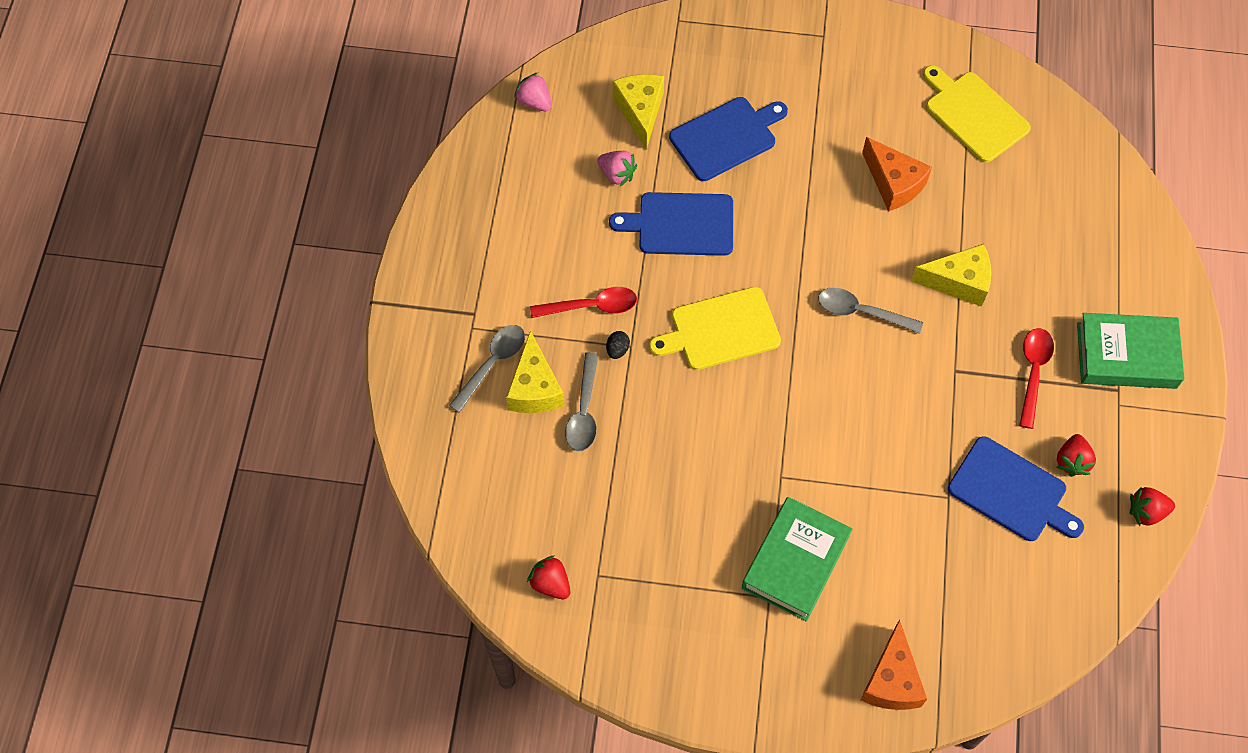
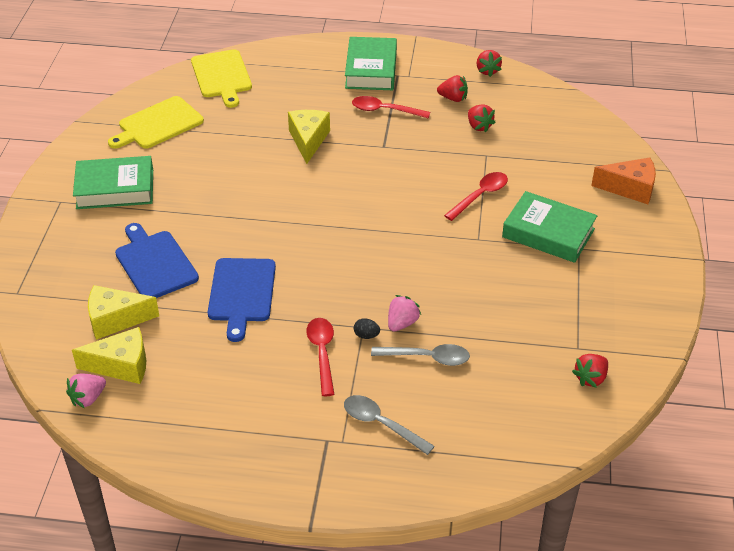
camera: 90 degrees left, 20 degrees down
yellow cheese [506,330,564,413] -> yellow cheese moved to [72,327,146,384]
pink strawberry [597,151,637,186] -> pink strawberry moved to [388,295,421,331]
yellow cutting board [649,287,781,370] -> yellow cutting board moved to [191,49,252,108]
grey spoon [818,288,923,334] -> none
orange cheese [862,137,932,212] -> none
blue cutting board [948,436,1084,541] -> red strawberry [468,104,496,132]
none -> green book [73,156,153,209]
none -> red spoon [444,172,508,221]

